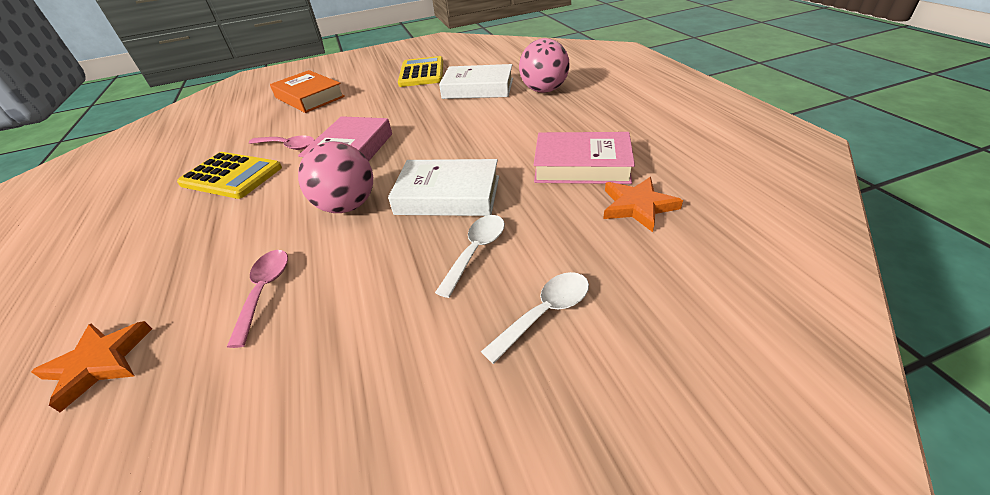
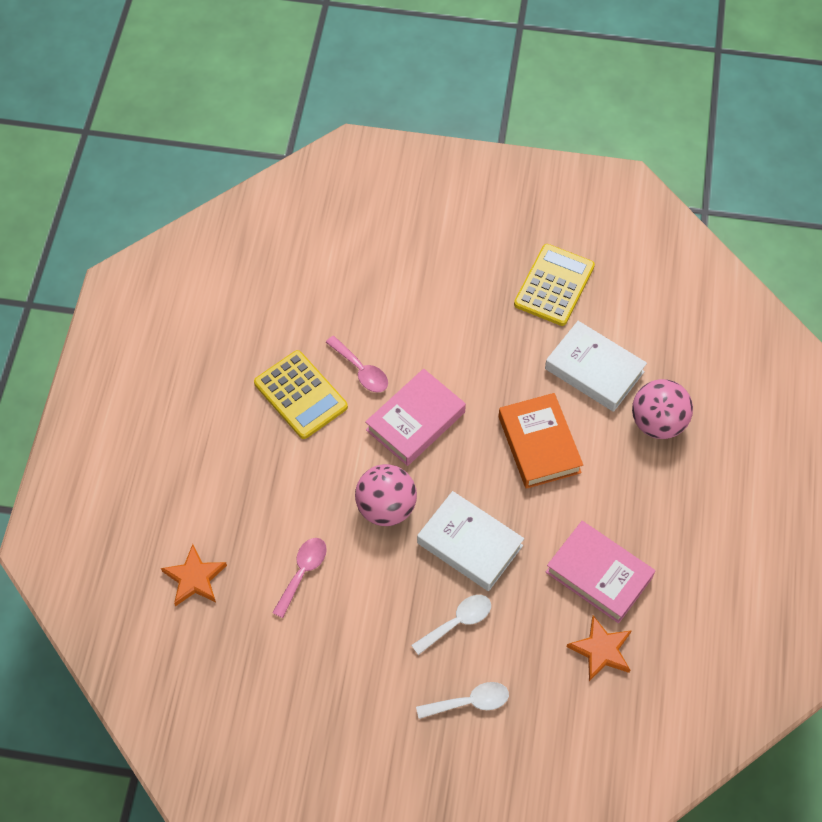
camera: 25 degrees right, 20 degrees up
orange book [270,70,345,113] -> orange book moved to [498,393,583,489]

